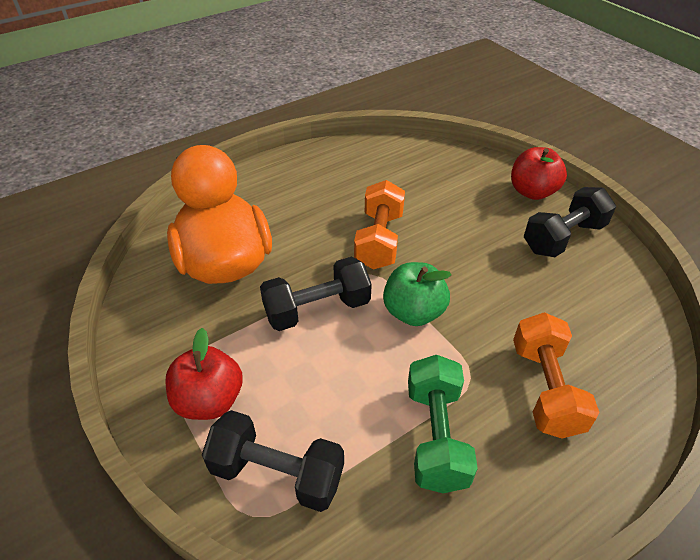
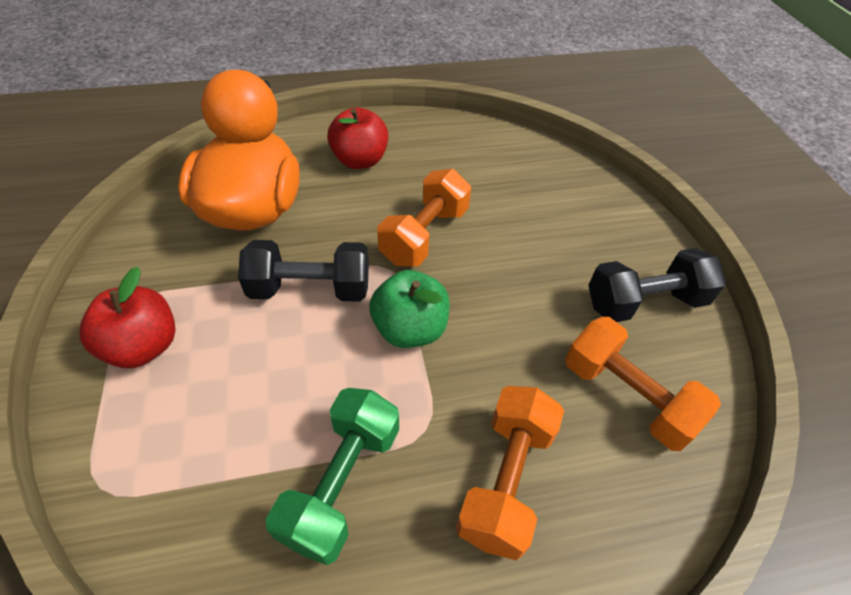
camera: 20 degrees right, 5 degrees up
black dumbbell [202,410,344,512] -> none
red apple [511,147,567,200] -> red apple moved to [327,107,388,169]
none -> orange dumbbell [565,317,721,451]

